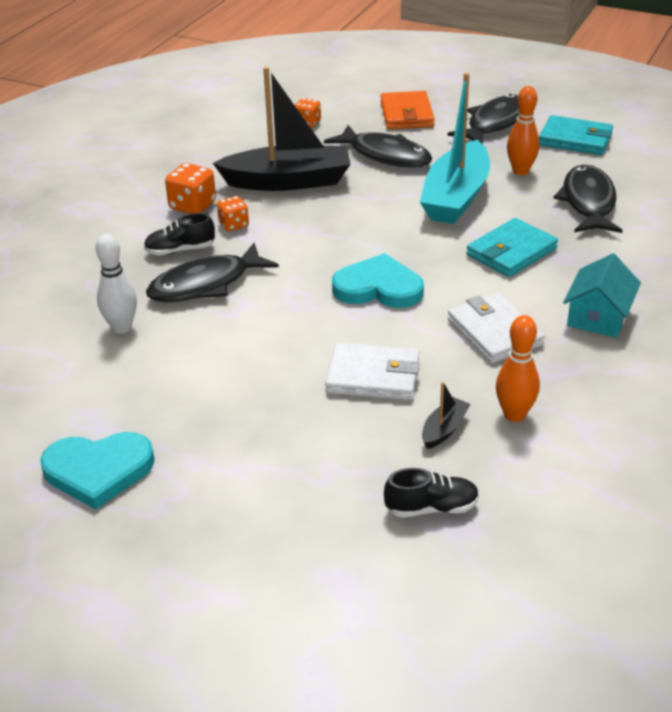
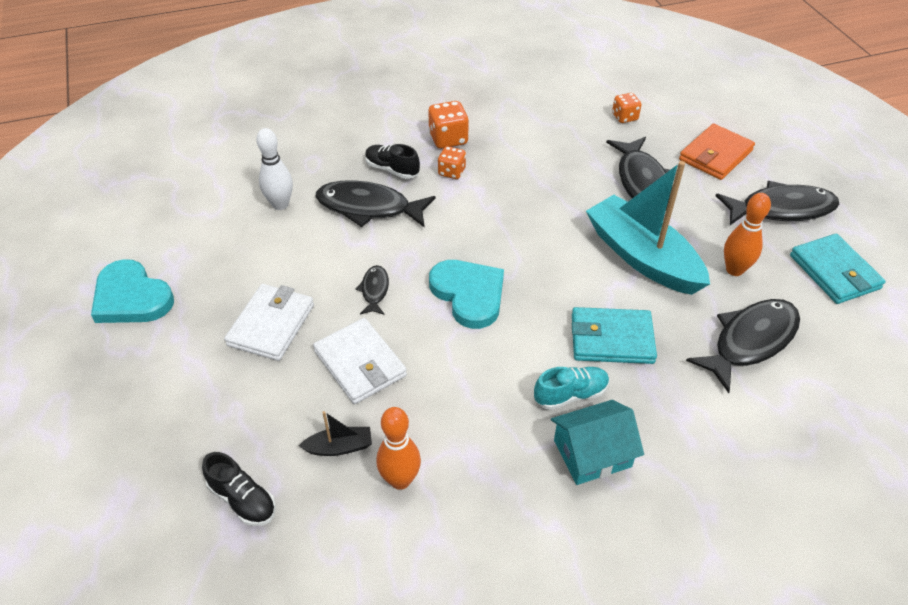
camera: 45 degrees right, 10 degrees up
black boat [213,67,350,191] -> none
turquoise boat [420,73,490,224] -> turquoise boat turned 75 degrees clockwise [586,161,710,295]
white wallet [448,293,545,363] -> white wallet moved to [224,284,314,361]
none -> black fish [356,265,389,315]
none -> turquoise shoe [534,367,609,410]

